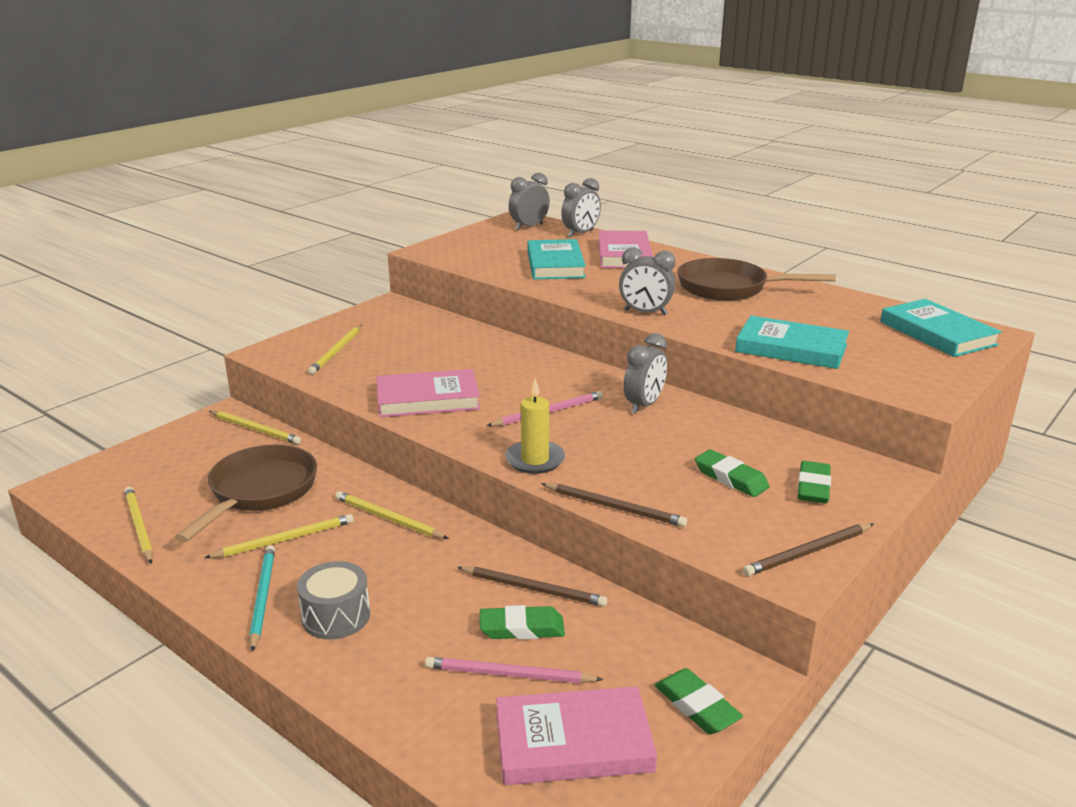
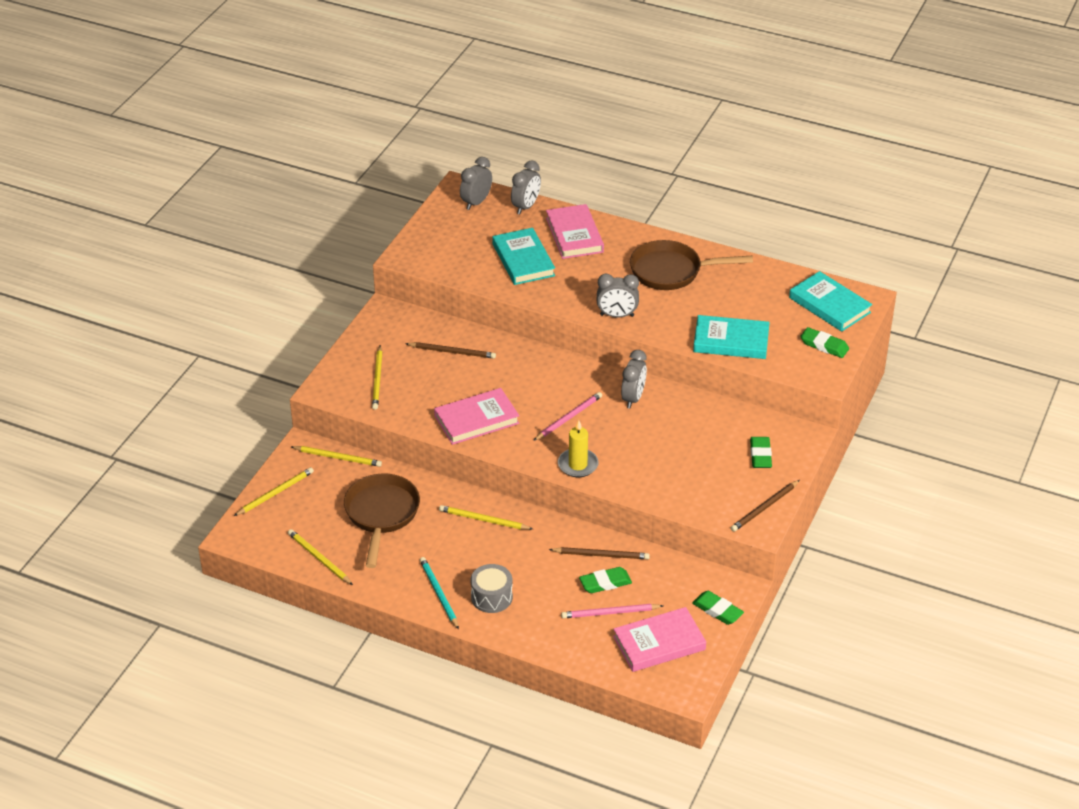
camera: 15 degrees left, 15 degrees up
yellow pencil [204,514,354,558] -> yellow pencil moved to [234,467,314,516]
brown pencil [541,483,687,527] -> brown pencil moved to [405,342,496,359]
green eraser [695,449,770,497] -> green eraser moved to [800,327,849,358]

